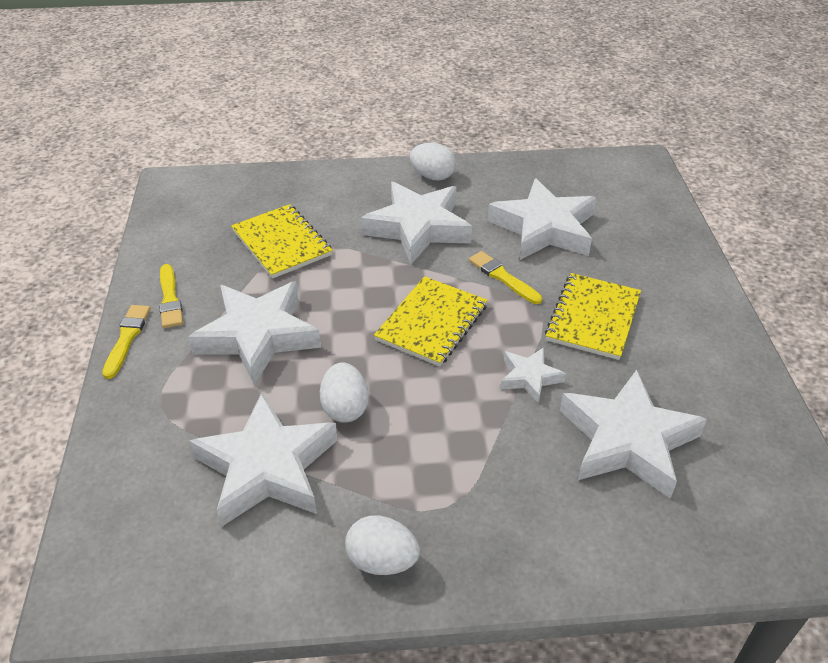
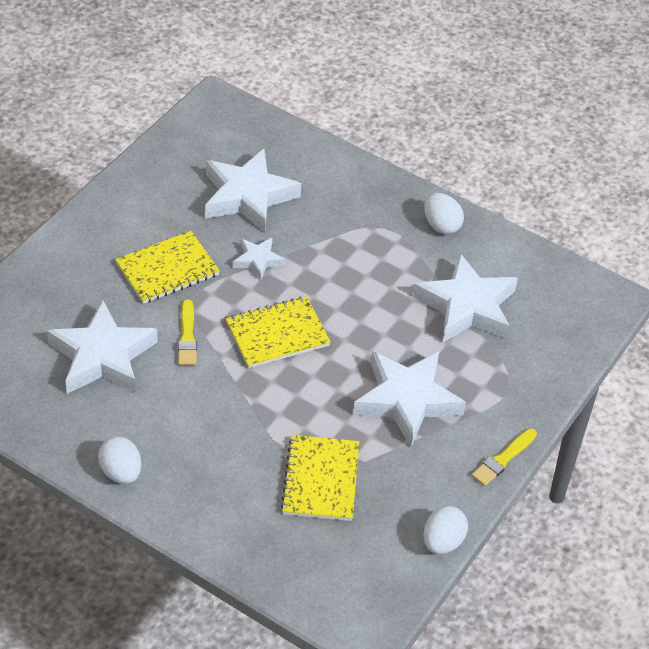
camera: 145 degrees left, 5 degrees up
yellow brush [159,264,183,328] -> none
white egg [320,362,369,423] -> white egg moved to [423,506,468,554]
white star [361,182,472,264] -> none

